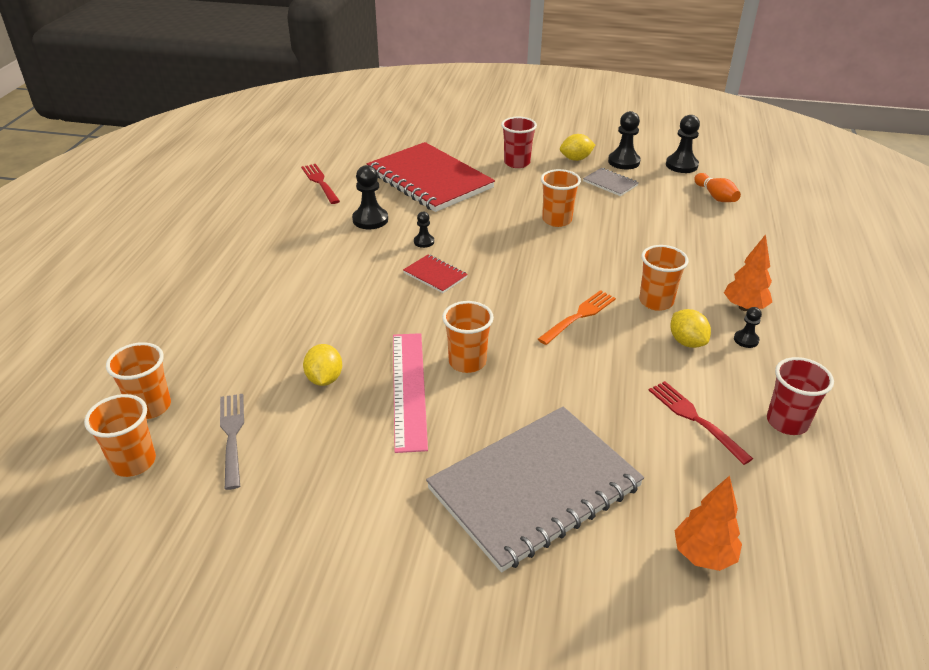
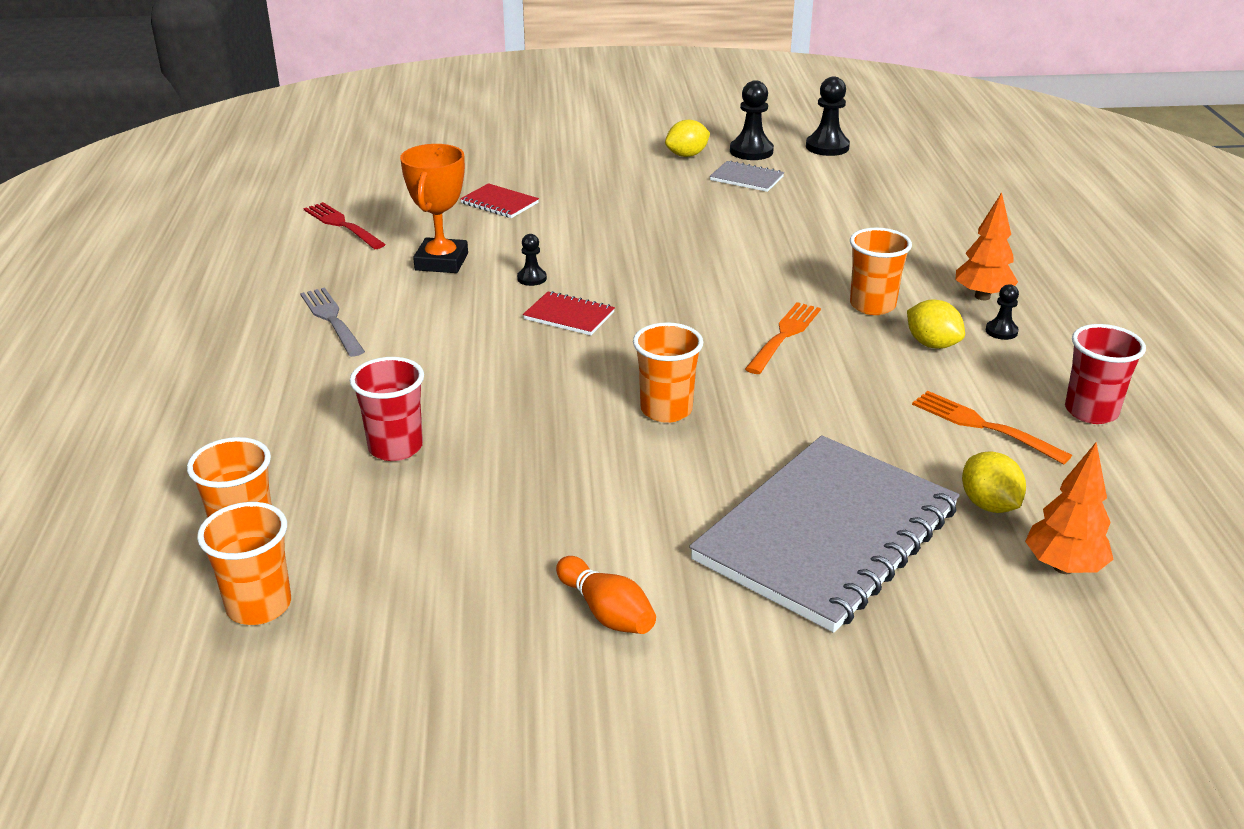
camera: 15 degrees left, 5 degrees down
grey fork [220,394,244,490] -> grey fork moved to [300,288,365,357]
yellow lemon [303,344,342,386] -> yellow lemon moved to [962,451,1026,513]
black pawn [352,165,388,229] -> orange trophy [400,144,468,273]
red notebook [367,142,495,212] -> red notebook [460,183,539,218], size x0.41
pink ruler [393,333,428,453] -> none
red cup [501,117,537,168] -> red cup moved to [350,357,424,461]
orange cup [541,169,581,227] -> none
red fork [649,381,753,465] -> orange fork [912,391,1072,464]
orange bowling pin [694,173,741,202] -> orange bowling pin moved to [556,556,656,634]

